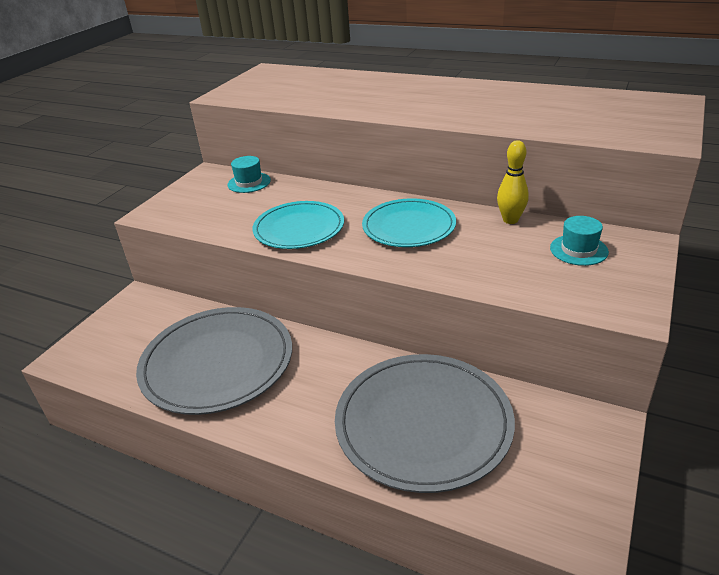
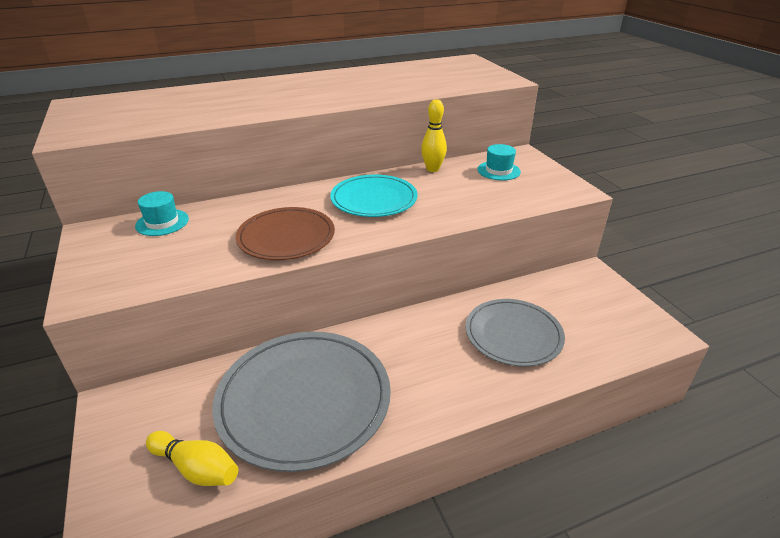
camera: 50 degrees left, 0 degrees up
turquoise plate [252,201,344,249] -> brown plate [235,207,335,260]
grey plate [335,354,515,493] -> grey plate [466,299,565,367], size x0.64
none -> yellow bowling pin [146,431,238,486]

